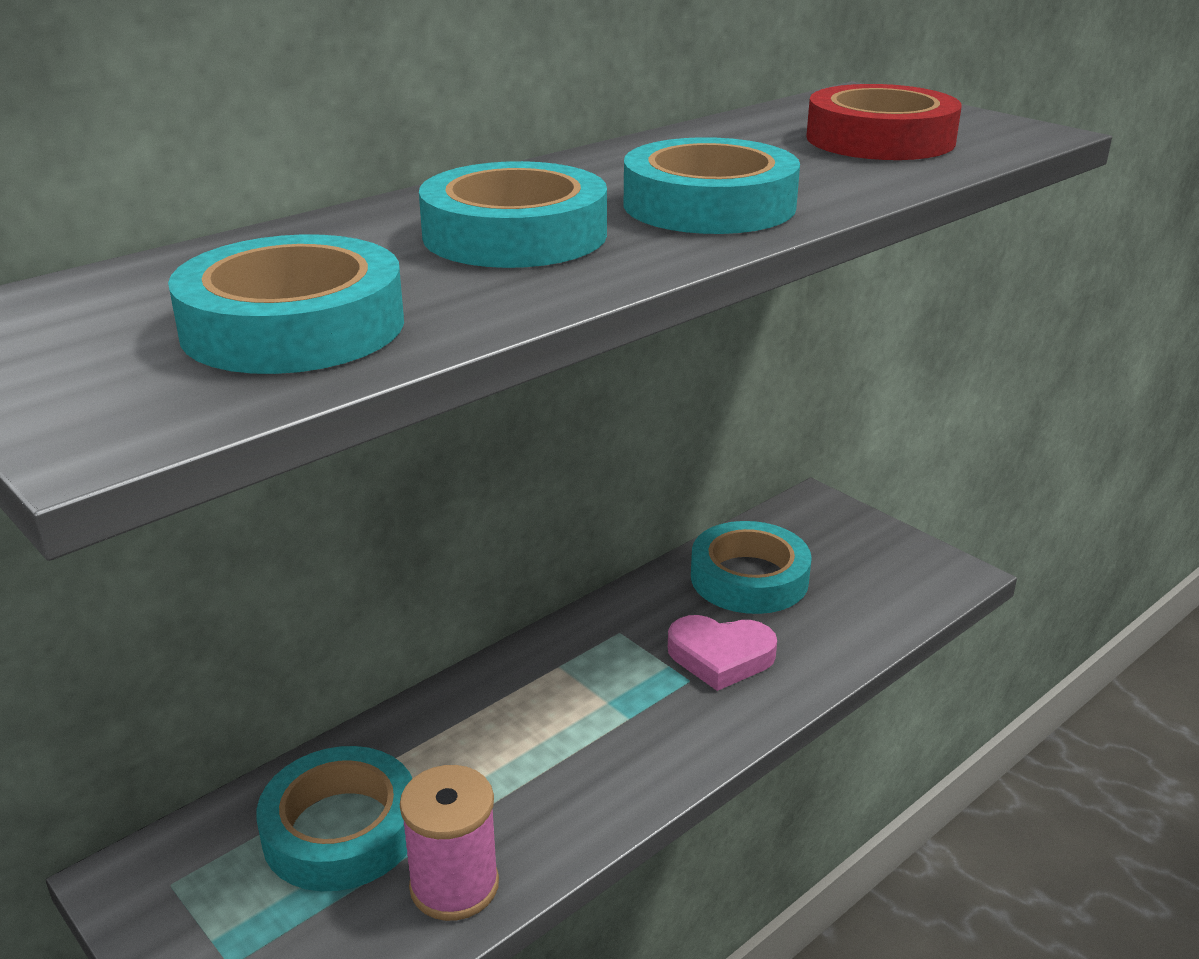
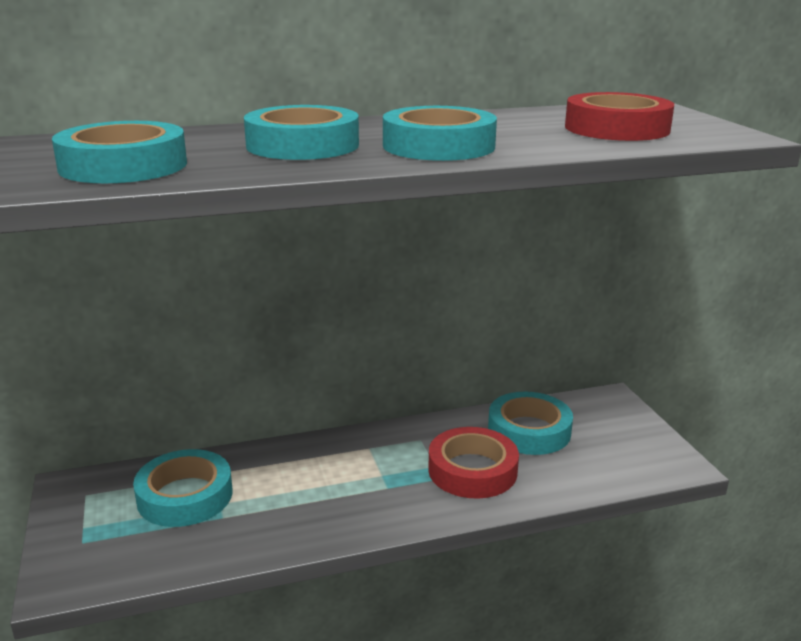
camera: 25 degrees right, 5 degrees down
pink spool [400,765,499,921] -> none
pink heart [668,615,777,691] -> red tape [428,427,519,499]

